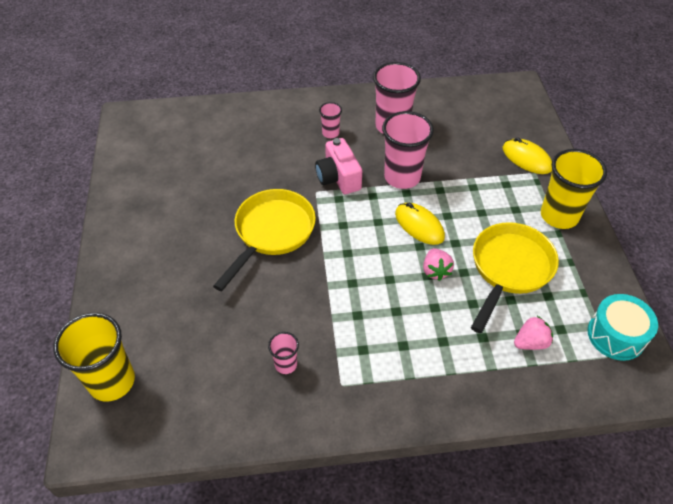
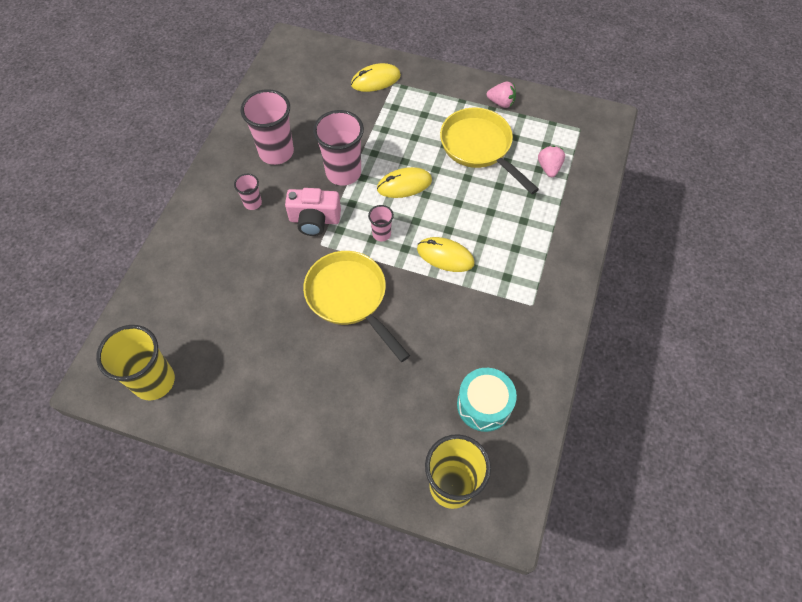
camera: 65 degrees left, 10 degrees up
pink cup [268,332,299,374] -> pink cup moved to [368,205,394,241]
pink strawberry [423,248,454,281] -> pink strawberry moved to [487,82,516,108]
yellow cup [541,149,607,229] -> yellow cup moved to [96,325,175,401]
turquoise drum [587,294,658,361] -> turquoise drum moved to [457,368,517,432]
none -> yellow mouse [417,237,475,272]

